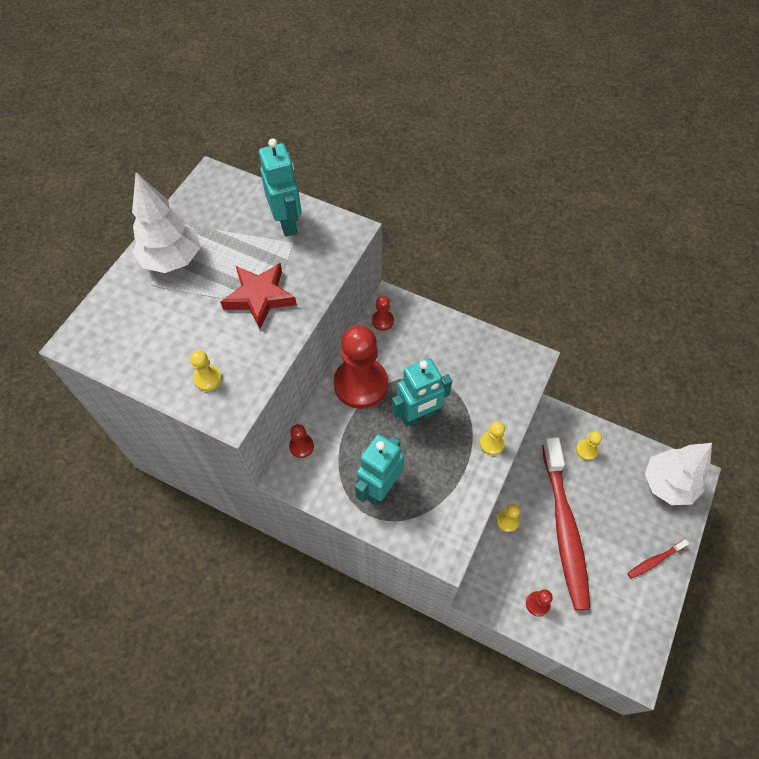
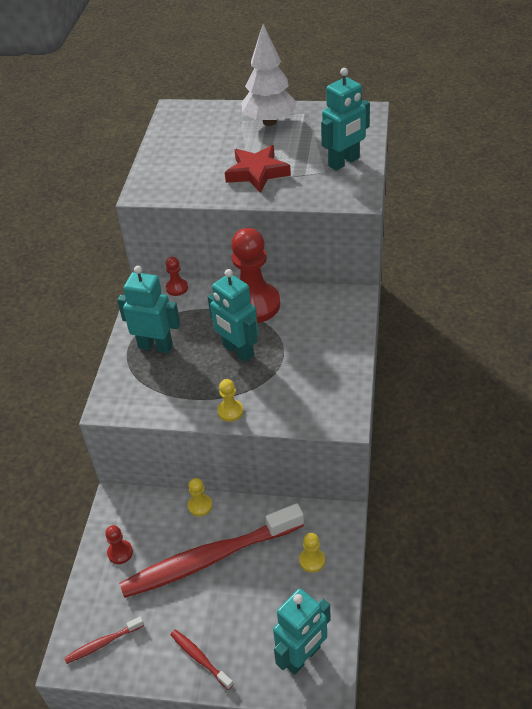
camera: 75 degrees right, 15 degrees down
yellow pawn [190,350,222,391] -> none
red pawn [372,296,394,331] -> none
white tree [645,443,712,505] -> turquoise robot [273,588,331,675]
none -> red toothbrush [64,616,144,664]

